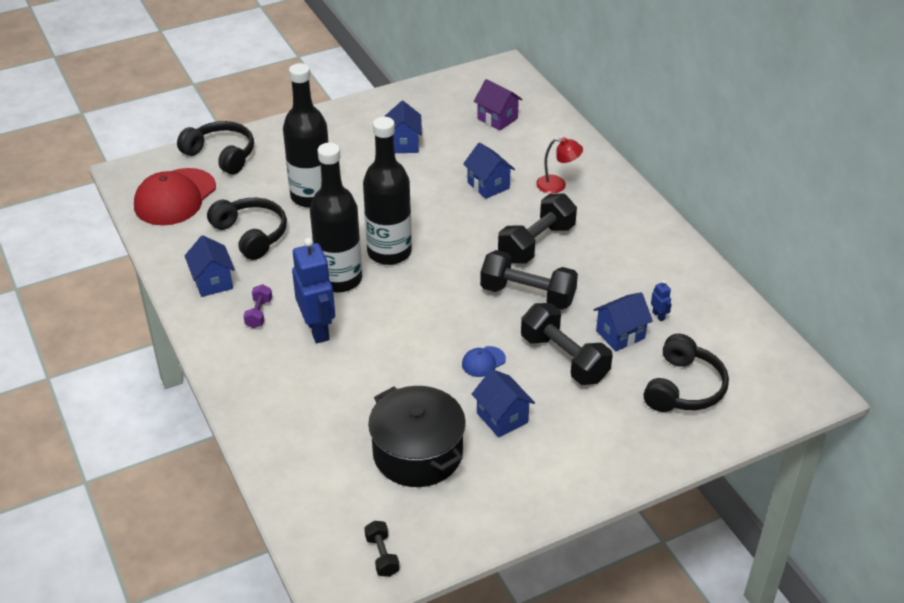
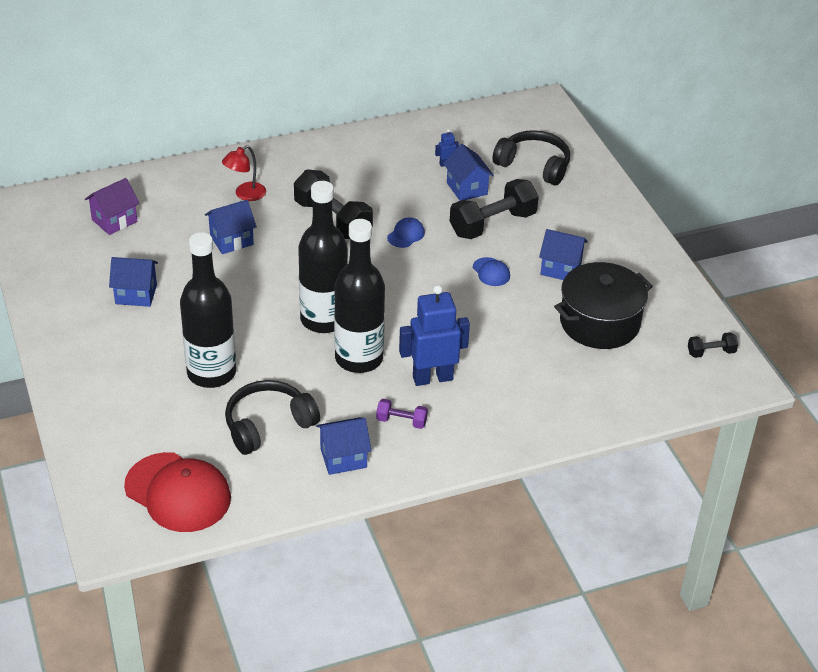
camera: 85 degrees left, 0 degrees up
black headphones [177,121,254,175] -> none
blue house [472,369,535,437] -> blue house turned 45 degrees clockwise [539,229,588,280]
black dumbbell [480,250,578,310] -> blue cap [387,217,425,248]
red lamp [536,137,583,193] -> red lamp turned 150 degrees counterclockwise [222,145,266,201]

